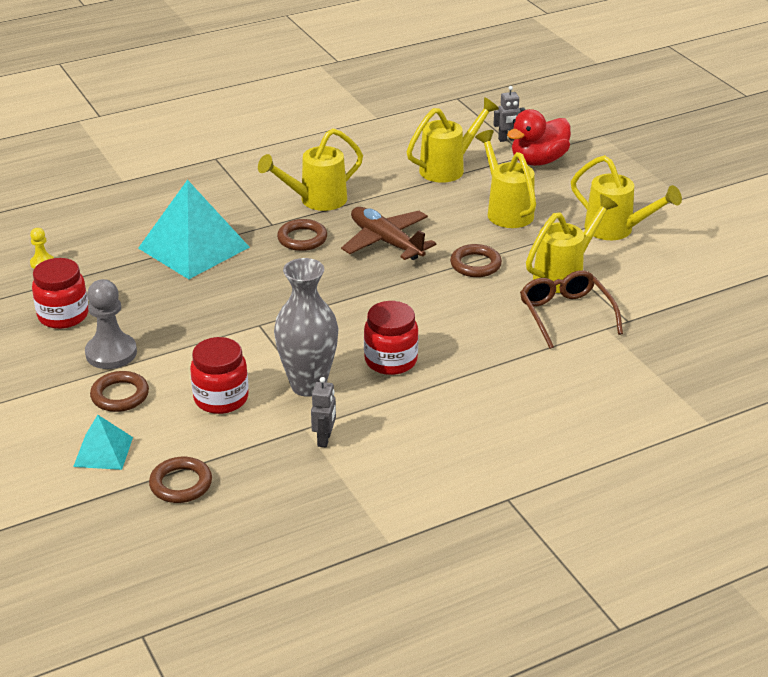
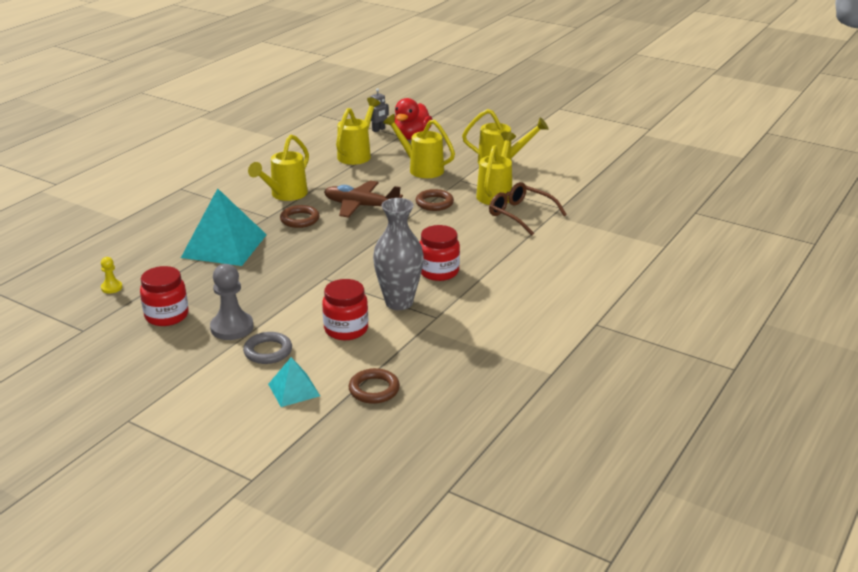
camera: 30 degrees left, 5 degrees down
brown ring [90,371,149,412] -> grey ring [243,332,292,364]
grey robot [311,377,336,448] -> none

